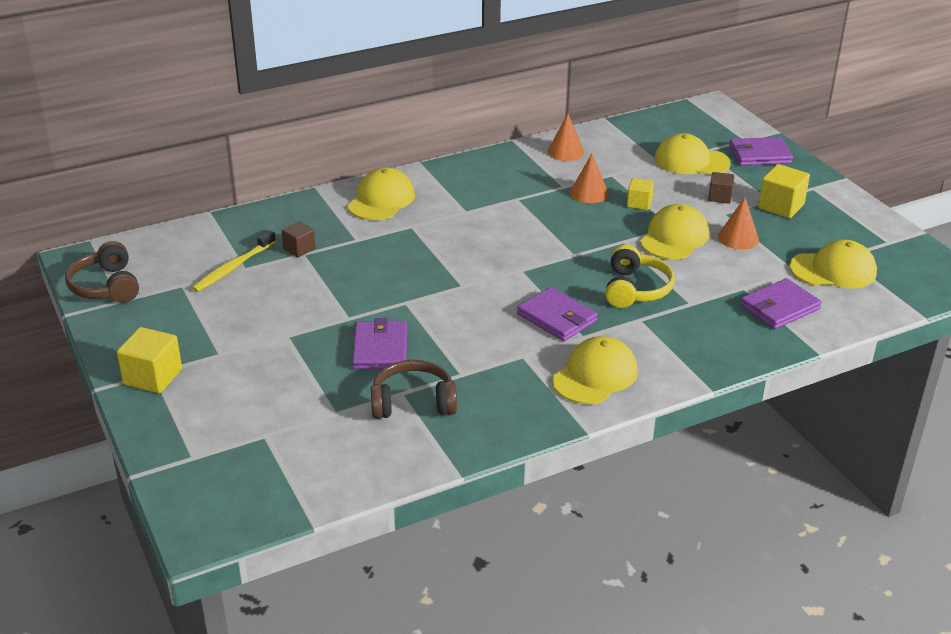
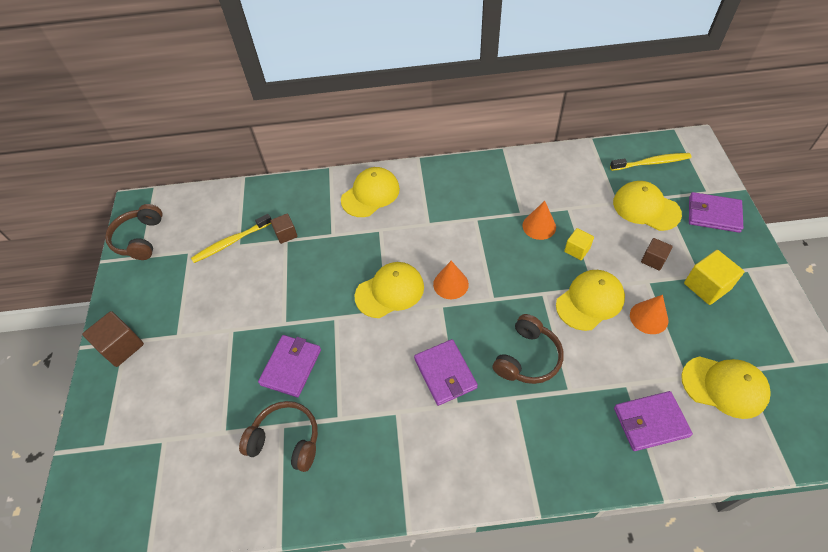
camera: 25 degrees right, 20 degrees up
yellow cube [117,327,182,393] -> brown cube [82,311,144,367]
orange cone [548,114,584,161] -> orange cone moved to [433,261,469,299]
yellow cap [552,336,638,404] -> yellow cap moved to [355,262,424,318]
yellow headphones [605,245,675,308] -> brown headphones [493,314,564,384]
none -> yellow toothbrush [610,153,692,171]

